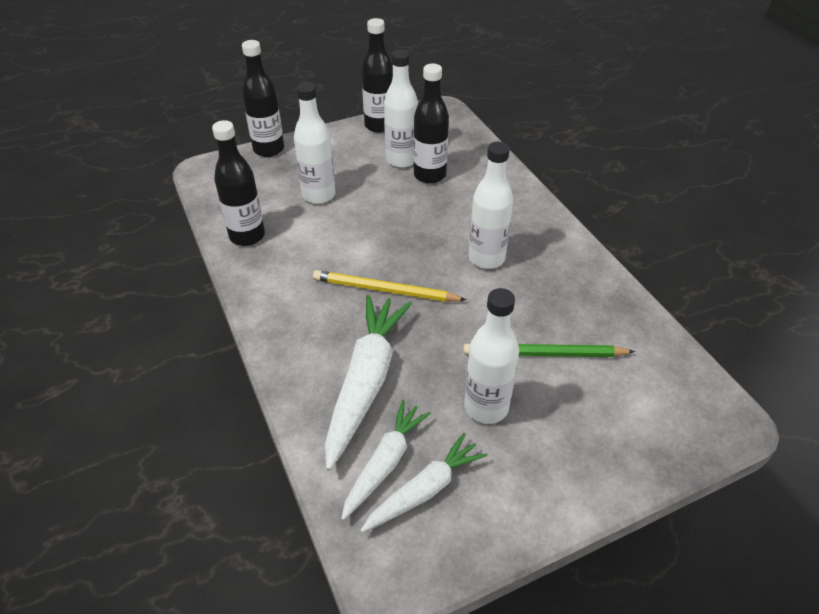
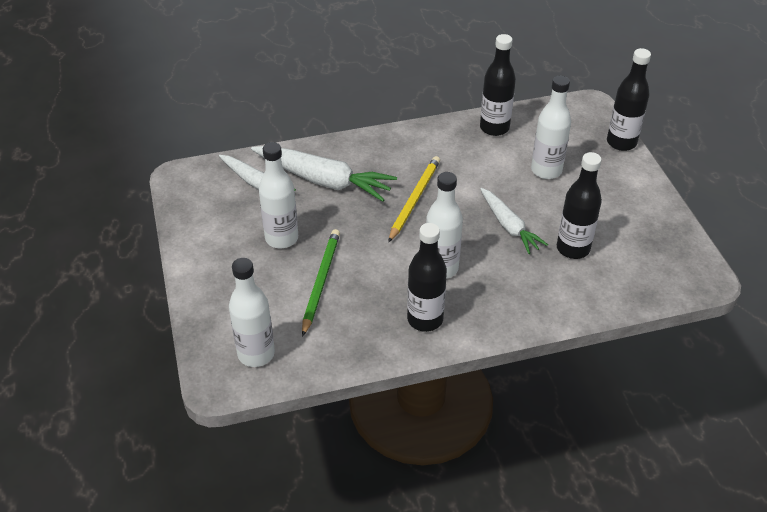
camera: 100 degrees right, 0 degrees up
white carrot [360,433,487,533] -> white carrot moved to [480,188,548,254]
black bottle [362,18,393,133] -> black bottle moved to [407,223,447,332]
white bottle [384,50,418,168] -> white bottle moved to [229,258,275,367]

